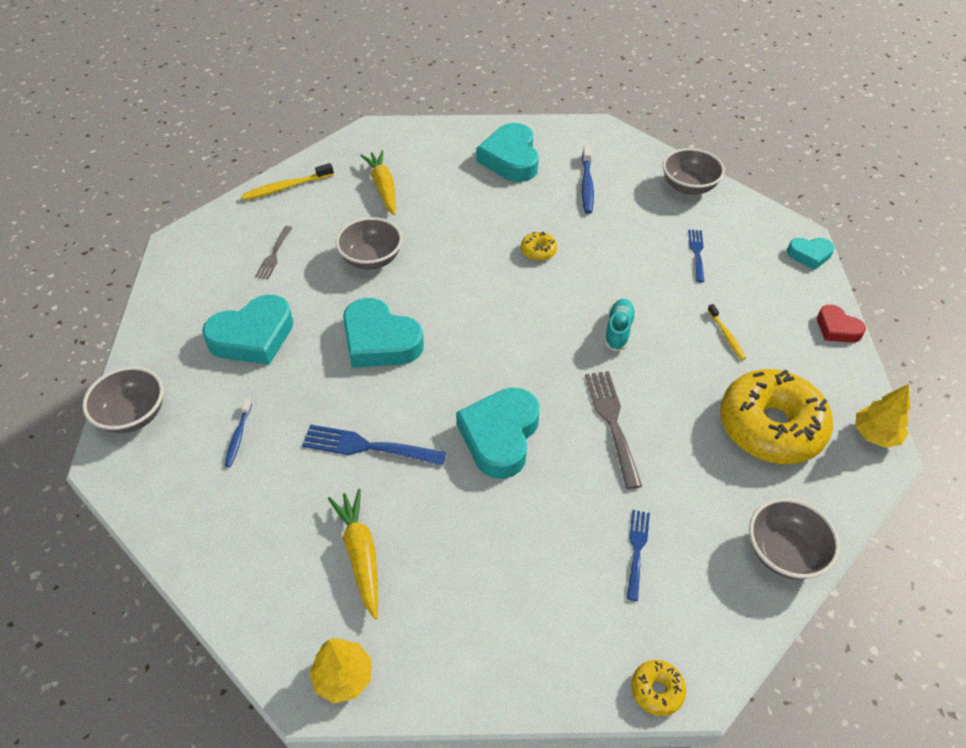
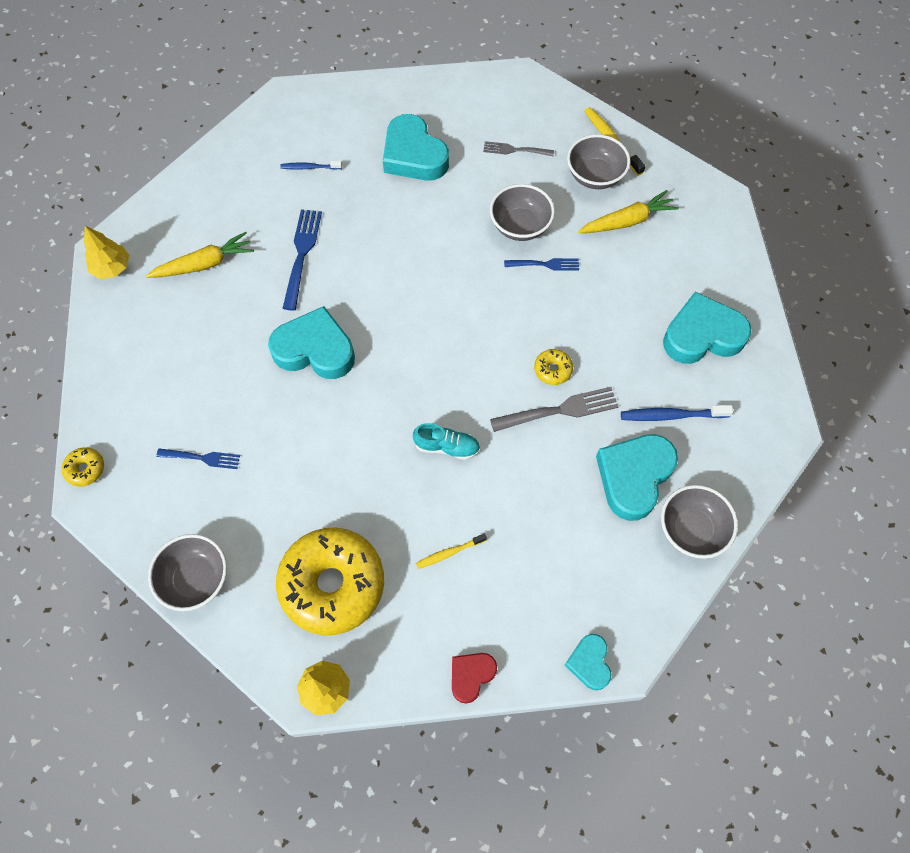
camera: 85 degrees right, 15 degrees up
grey bowl [82,367,164,433] -> grey bowl moved to [567,134,630,189]
turquoise heart [343,298,424,368] -> turquoise heart moved to [596,434,678,521]
grey fork [585,371,642,489] -> grey fork moved to [490,387,618,432]
blue fork [688,230,705,282] -> blue fork moved to [504,258,579,271]

